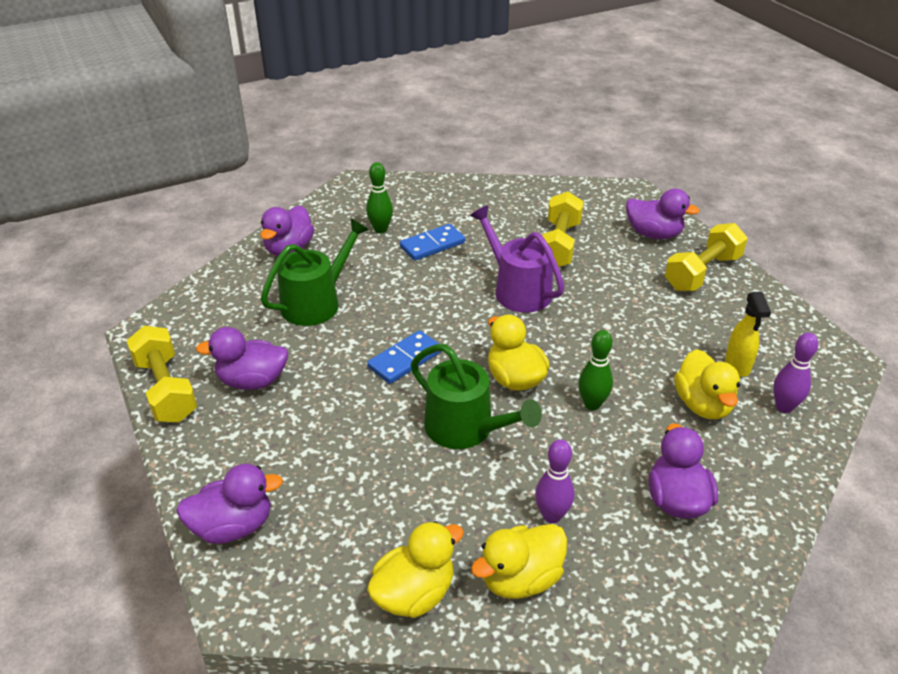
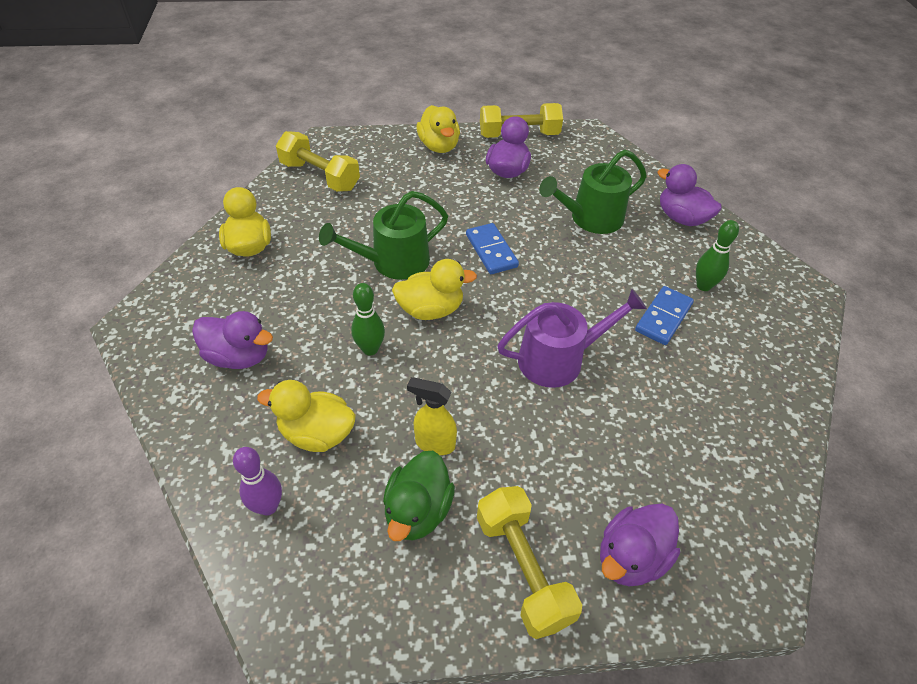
camera: 110 degrees right, 10 degrees up
purple duck [176,464,283,544] -> none
green watering can [261,219,369,326] -> green watering can turned 90 degrees clockwise [539,149,647,234]
yellow duck [367,521,464,618] -> yellow duck moved to [417,105,460,153]
blue domino [400,224,465,261] -> blue domino turned 45 degrees clockwise [635,286,694,345]
purple bowling pin [535,439,574,523] -> none
yellow dumbbell [542,191,584,267] -> yellow dumbbell moved to [276,131,360,192]
yellow spray bottle [725,291,771,377] -> yellow spray bottle moved to [407,377,457,455]
none -> green duck [383,451,455,541]

